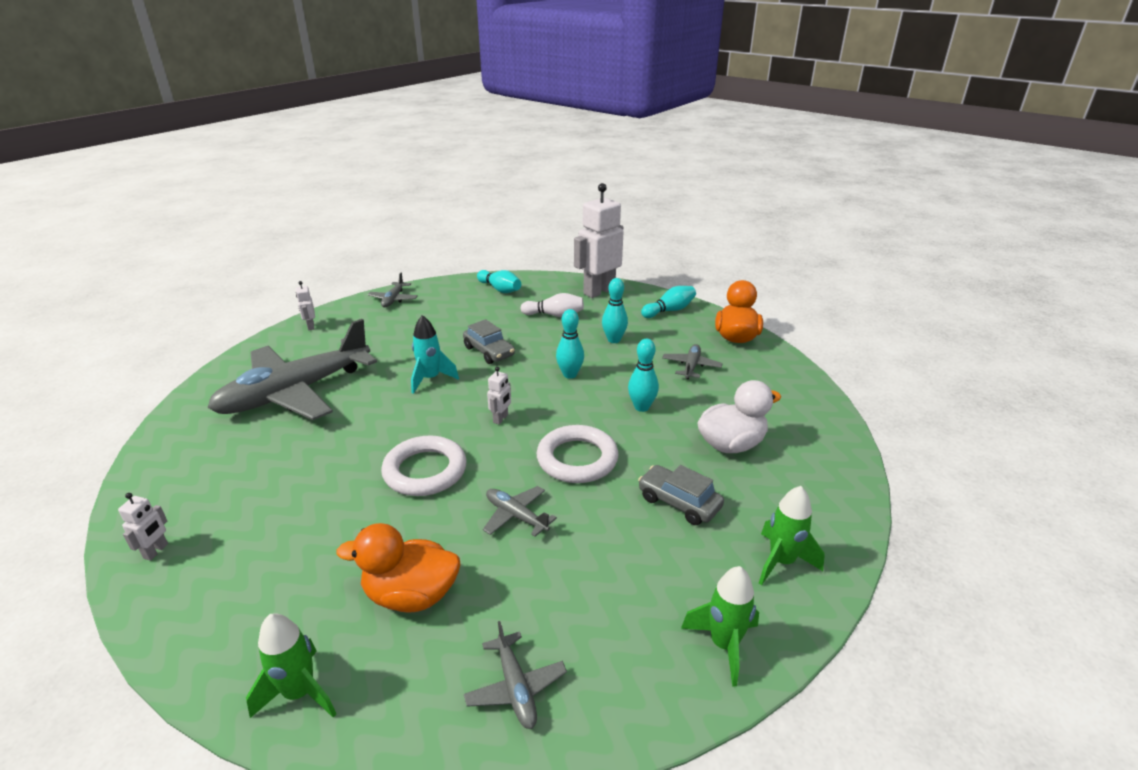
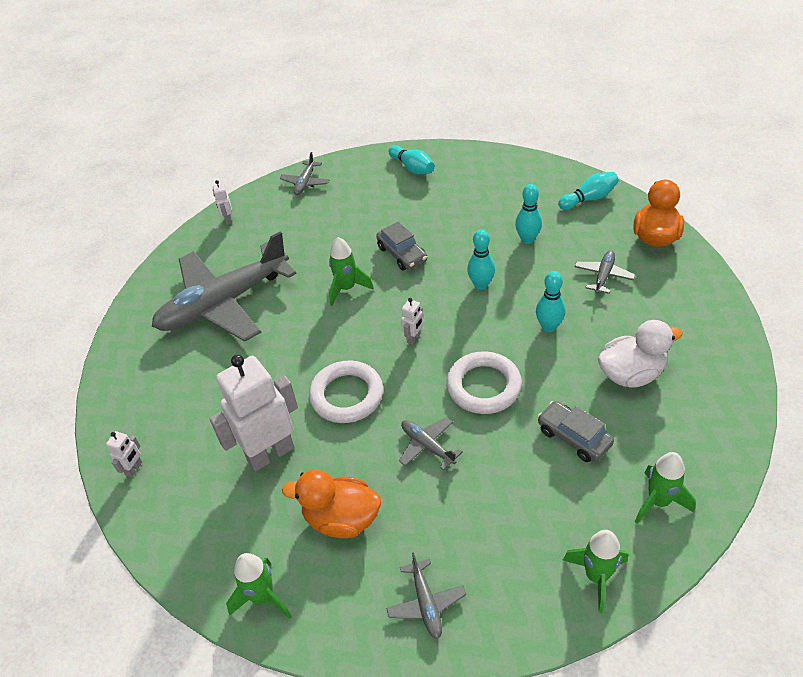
camera: 10 degrees right, 15 degrees up
turquoise rocket [411,315,459,394] -> green rocket [329,237,374,306]
white bowling pin [521,293,584,317] -> none
white robot [574,183,623,298] -> white robot moved to [210,355,298,472]

